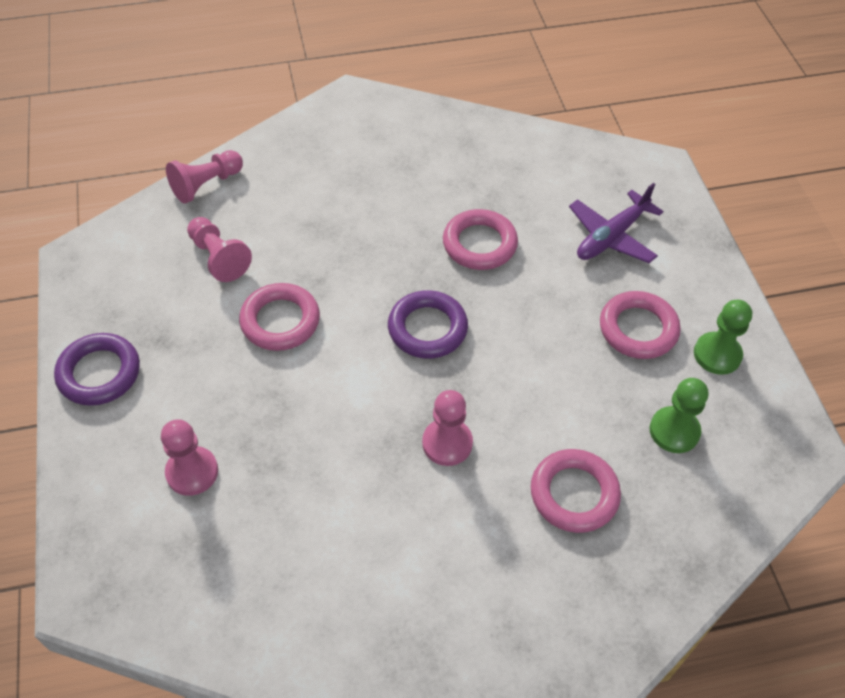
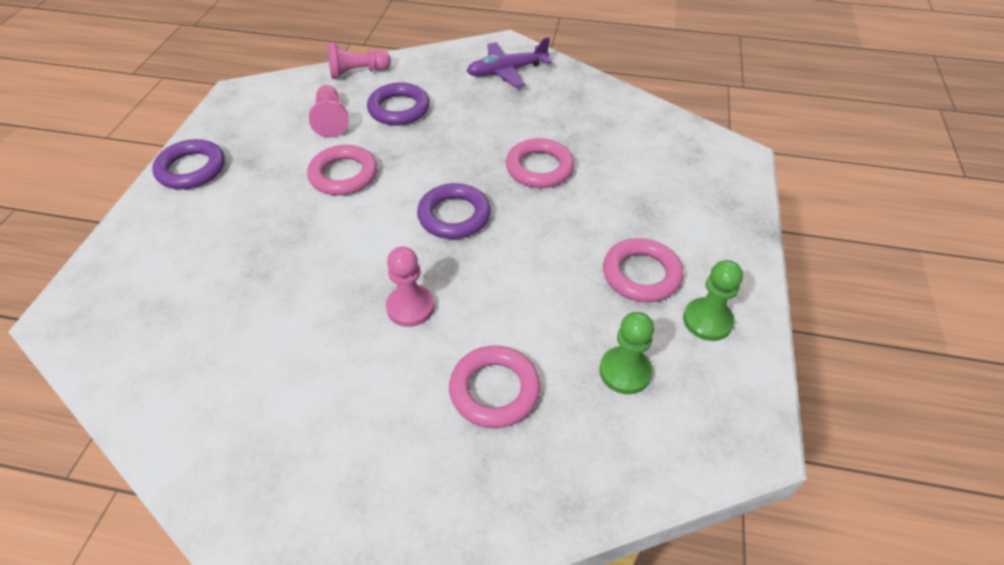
camera: 25 degrees right, 5 degrees down
pink pawn [161,419,218,496] -> none
purple plane [569,183,664,263] -> purple plane moved to [467,37,552,88]
none -> purple ring [367,82,430,126]

